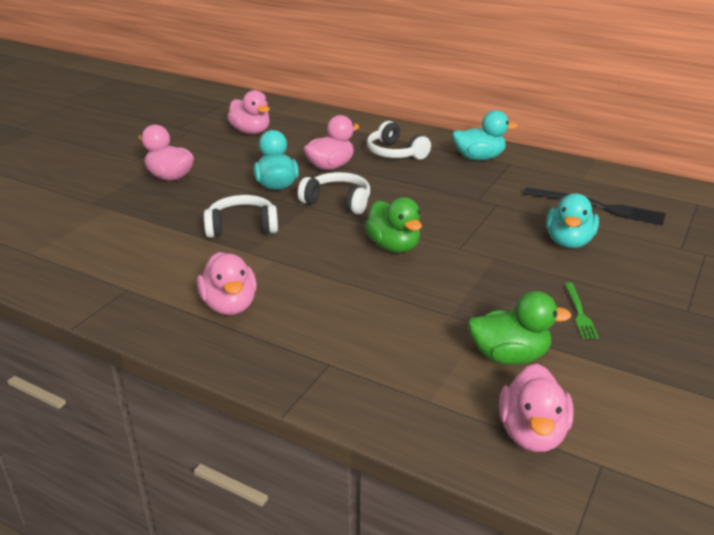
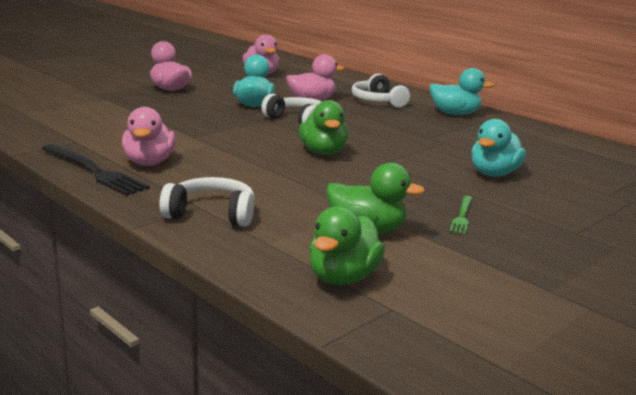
camera: 15 degrees right, 10 degrees down
white headphones [204,195,278,238] -> white headphones moved to [159,177,254,227]
pink duck [499,364,573,452] -> green duck [309,206,385,285]
black fork [523,187,666,225] -> black fork moved to [41,144,150,196]

